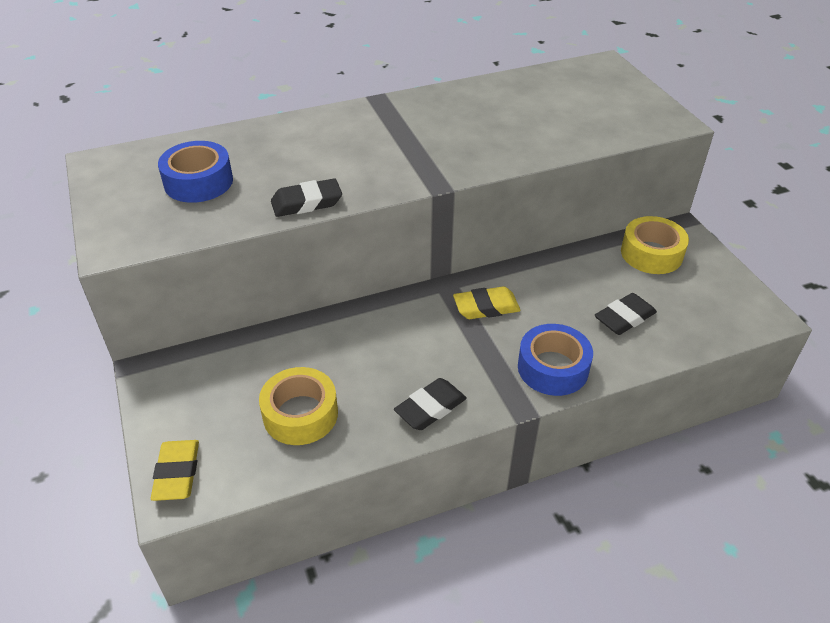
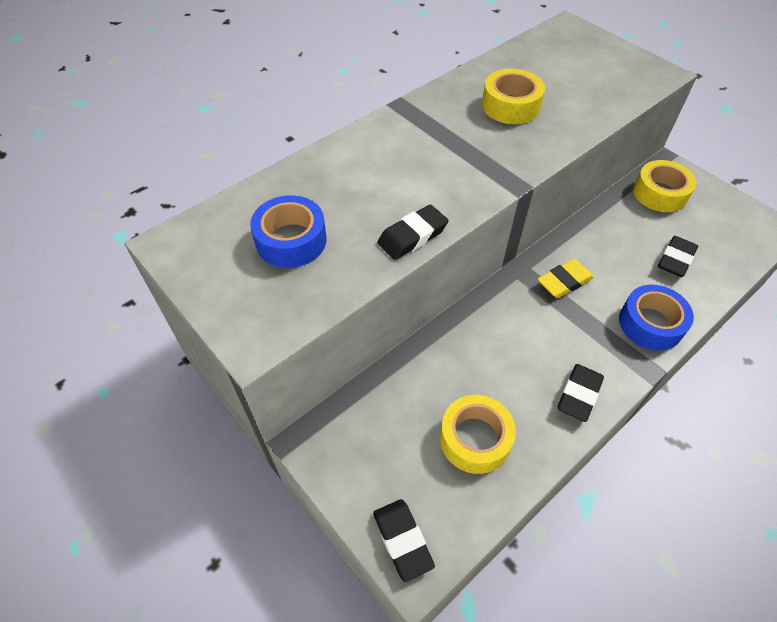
camera: 20 degrees left, 10 degrees up
yellow eraser [151,440,199,501] -> black eraser [373,499,435,582]
none -> yellow tape [482,69,545,124]

